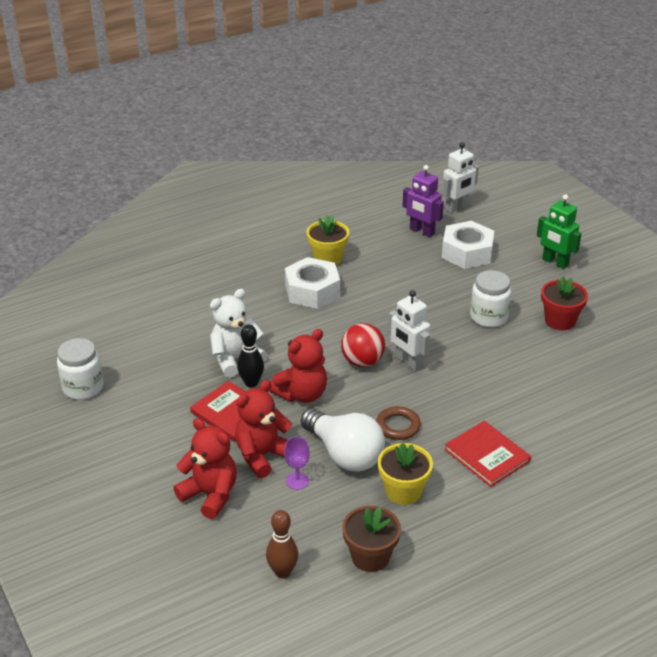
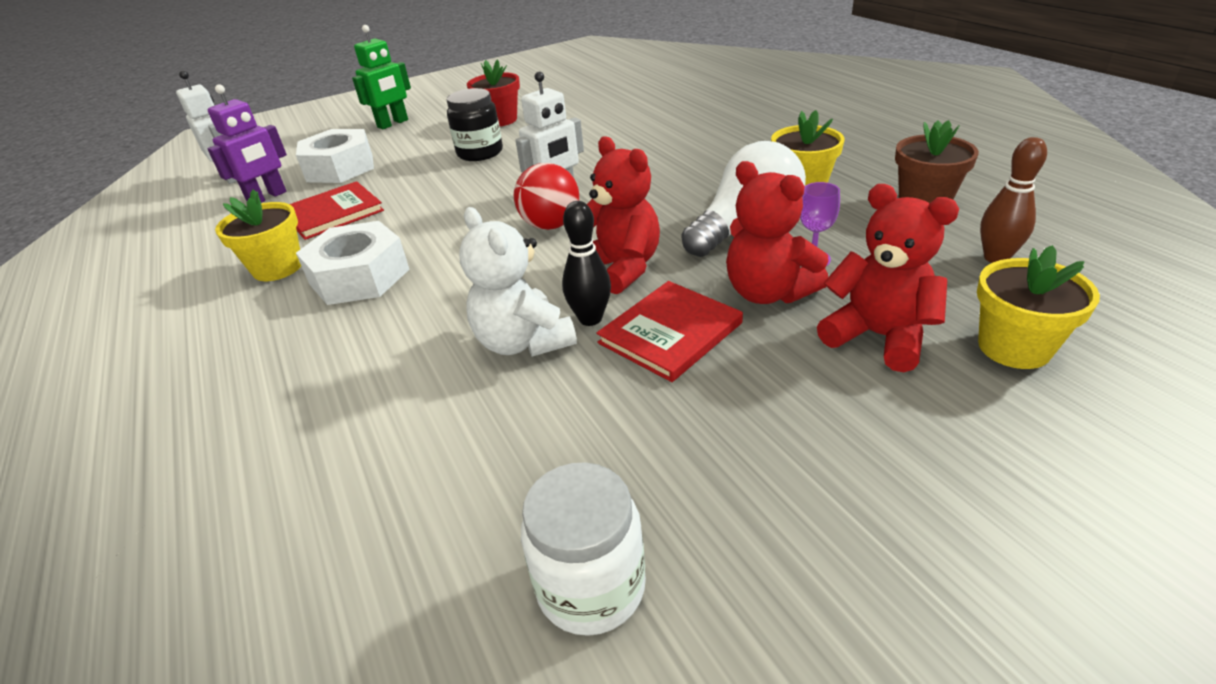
camera: 85 degrees left, 0 degrees up
red teddy bear [173,418,237,519] -> red teddy bear turned 90 degrees clockwise [817,184,959,372]
brown ring [376,406,421,440] -> none
red book [444,421,531,487] -> red book moved to [290,181,384,240]
white jar [470,270,512,327] -> black jar [447,88,503,161]
none -> yellow flower pot [977,245,1100,369]

